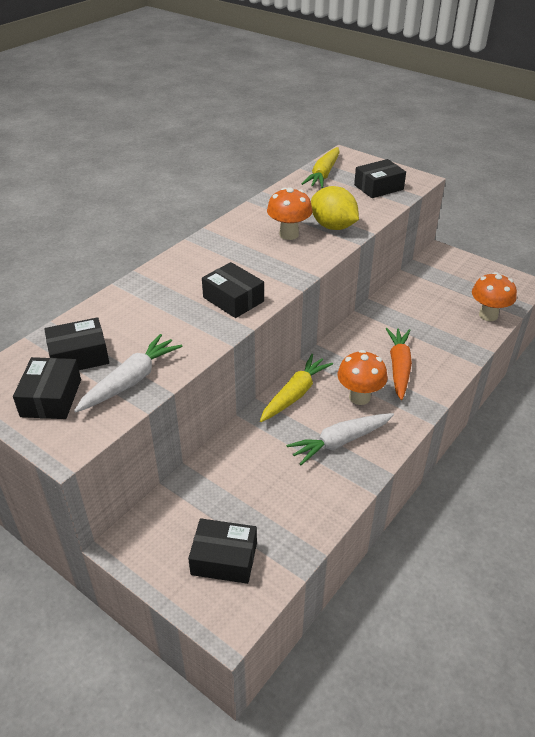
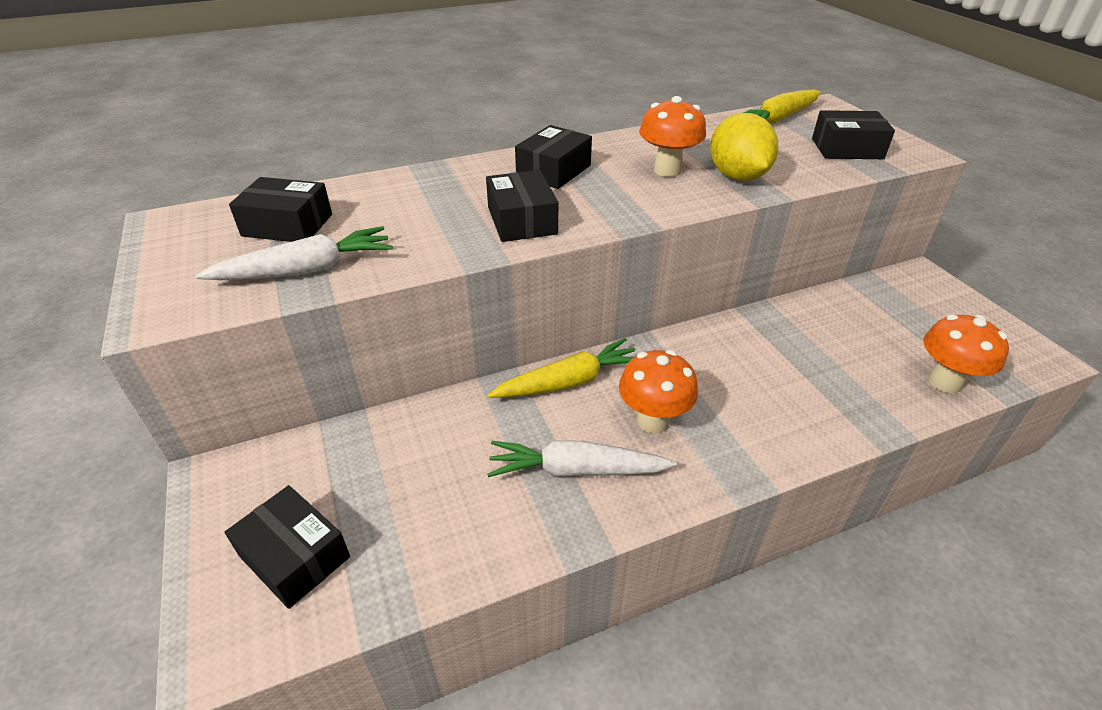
camera: 30 degrees right, 0 degrees up
black box [13,357,81,419] -> black box moved to [515,125,592,189]
orange carrot [386,328,412,400] -> none

